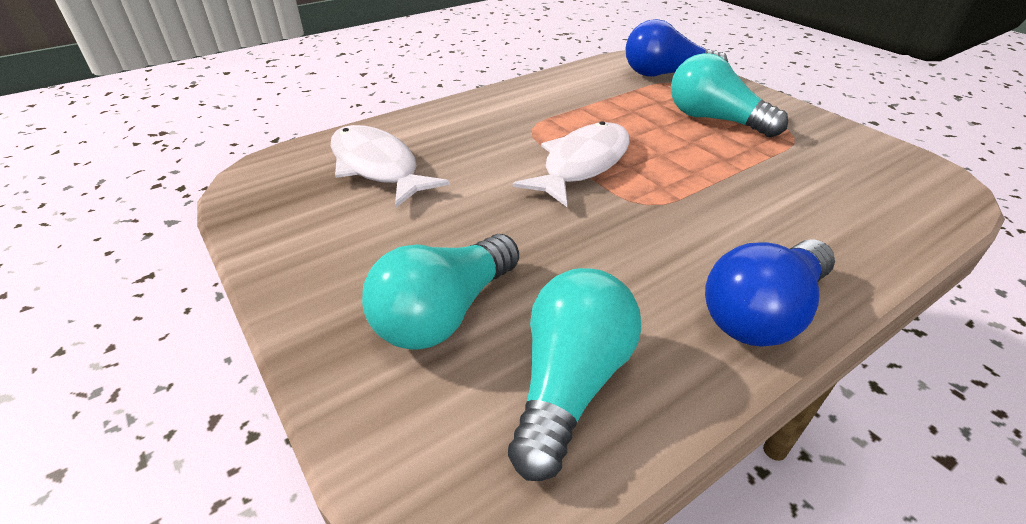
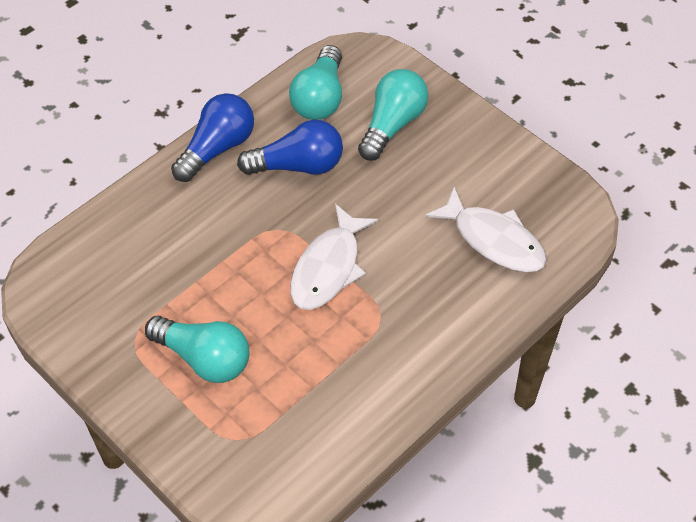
camera: 170 degrees right, 15 degrees up
blue light bulb [626,19,728,76] -> blue light bulb moved to [237,120,343,175]

